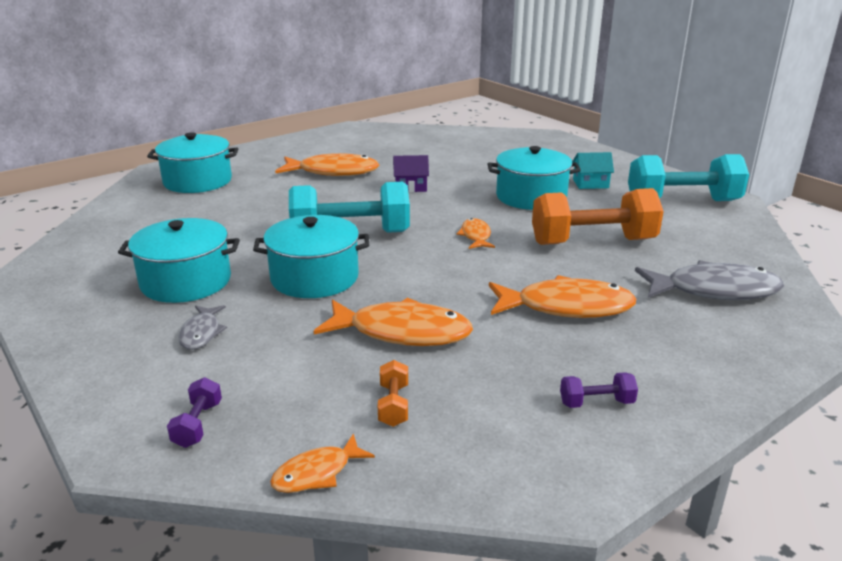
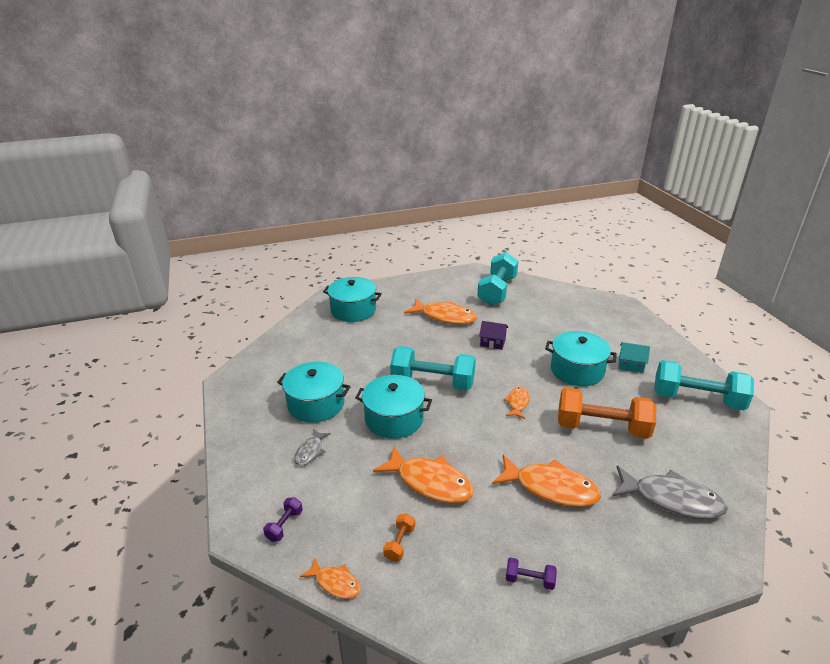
camera: 20 degrees right, 5 degrees up
orange fish [270,433,375,493] -> orange fish turned 135 degrees counterclockwise [300,558,361,599]
none -> turquoise dumbbell [477,252,518,306]

